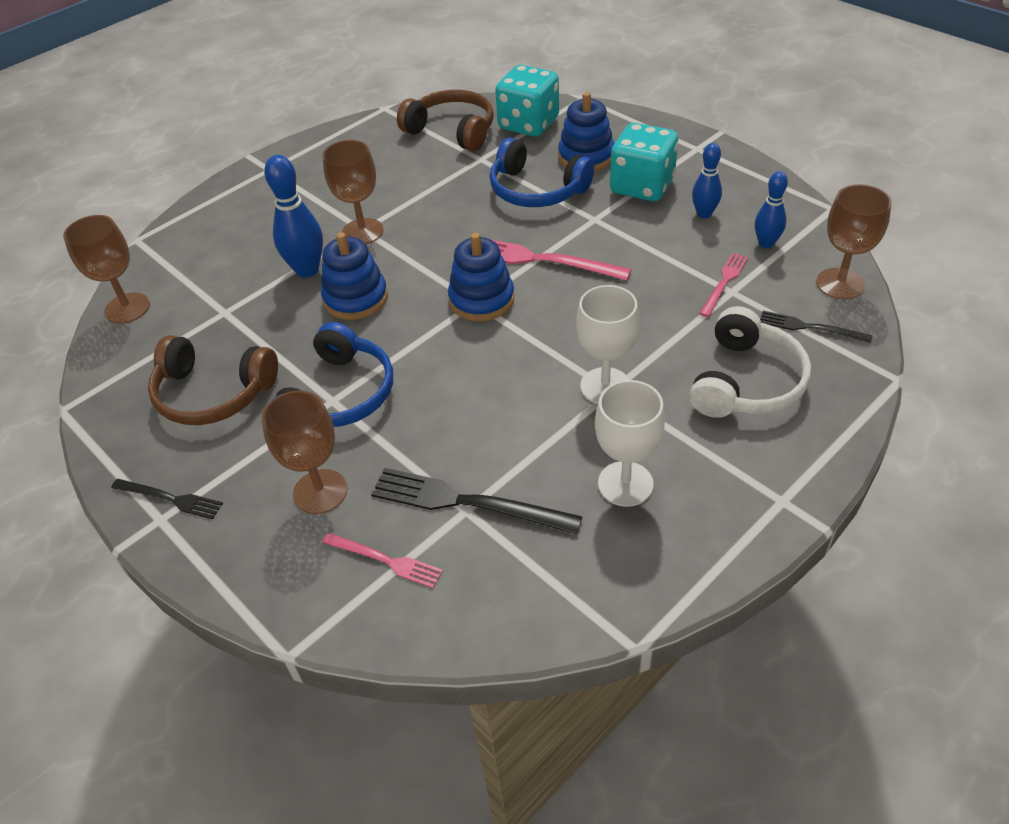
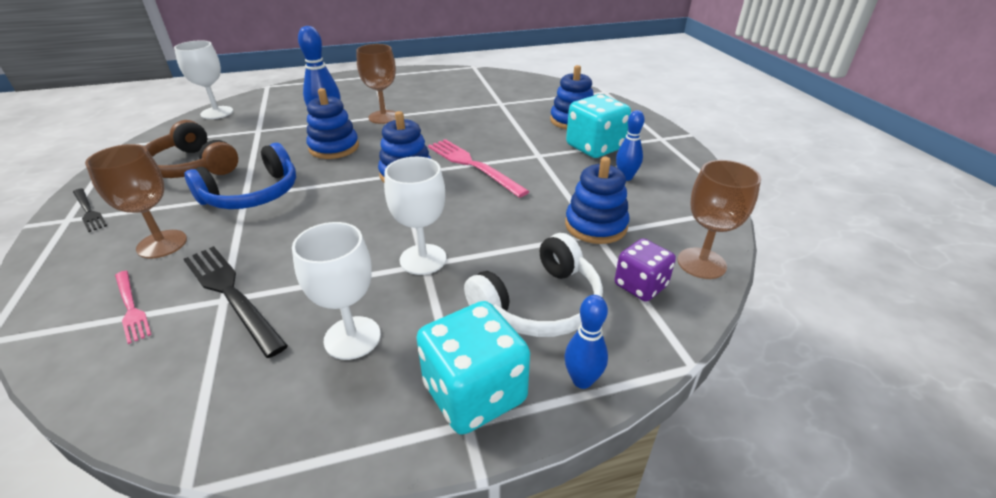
camera: 25 degrees right, 10 degrees down
brown goblet [63,215,150,324] -> white goblet [174,40,233,119]
brown headphones [397,90,494,151] -> none
blue headphones [489,138,594,207] -> none
turquoise dice [495,65,559,137] -> turquoise dice moved to [416,301,530,435]
pink fork [699,253,748,317] -> blue stacking toy [565,157,629,244]
blue bowling pin [755,172,788,248] -> blue bowling pin moved to [565,295,608,389]
black fork [760,311,872,343] -> purple dice [615,238,676,302]

